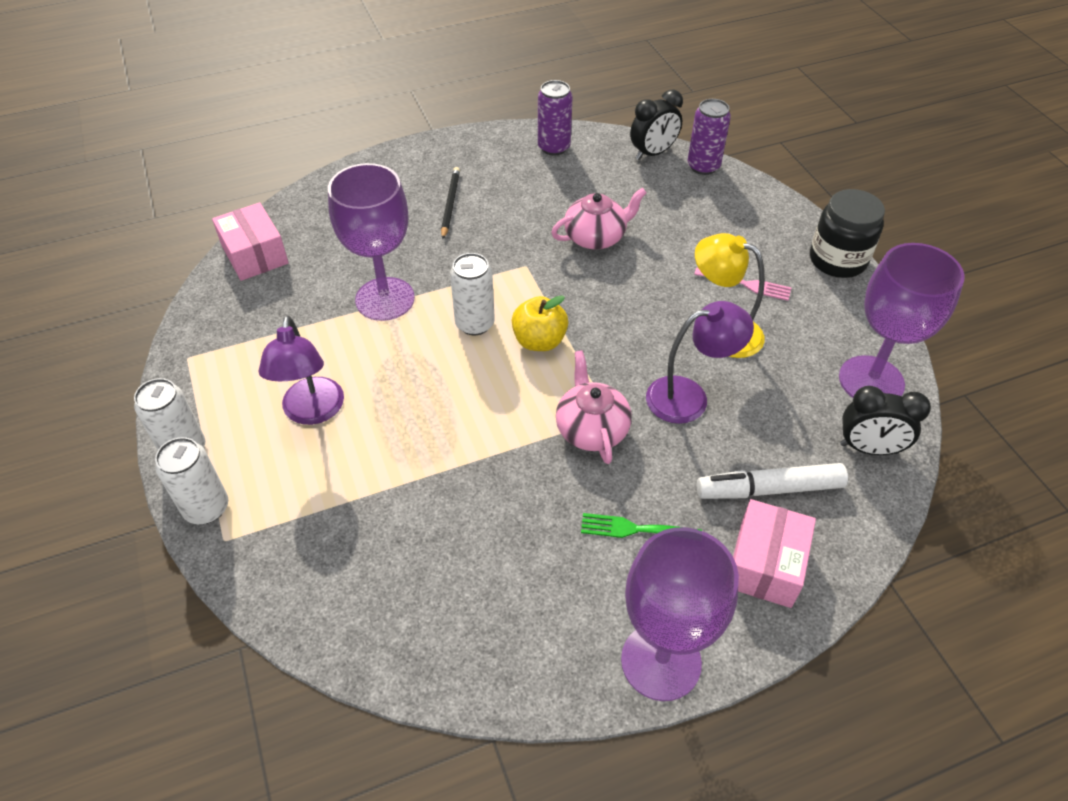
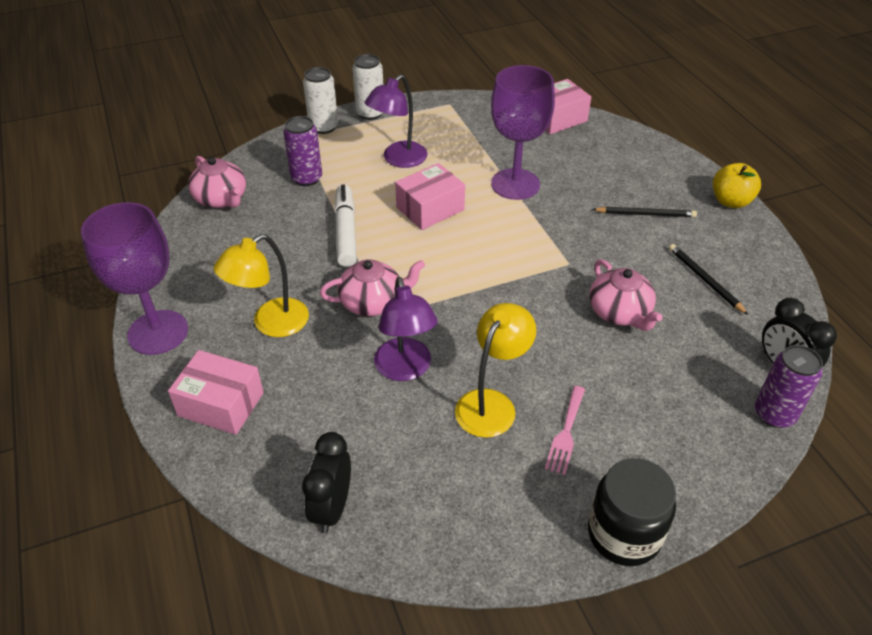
camera: 90 degrees right, 5 degrees down
purple lamp [258,315,344,425] -> purple lamp turned 45 degrees counterclockwise [365,75,427,168]
white can [450,253,495,336] -> none
yellow apple [512,295,568,351] -> yellow apple moved to [713,163,761,208]
purple can [538,80,572,155] -> purple can moved to [283,116,322,186]
green fork [581,513,702,538] -> yellow lamp [214,234,309,337]
white marker [697,463,848,499] -> white marker moved to [334,185,357,267]
purple goblet [839,243,965,398] -> none
none -> pink teapot [188,156,246,208]
none -> pink box [395,163,465,230]
none -> black pencil [669,244,748,315]

